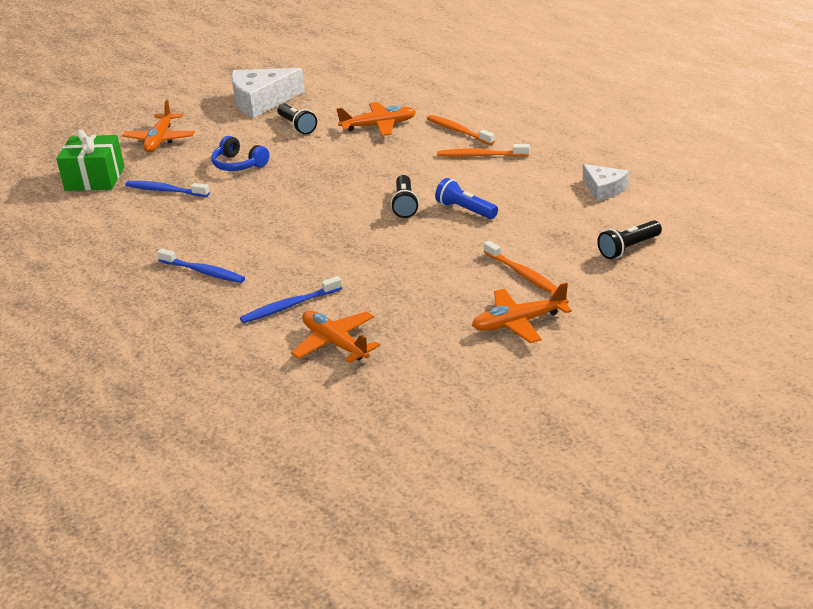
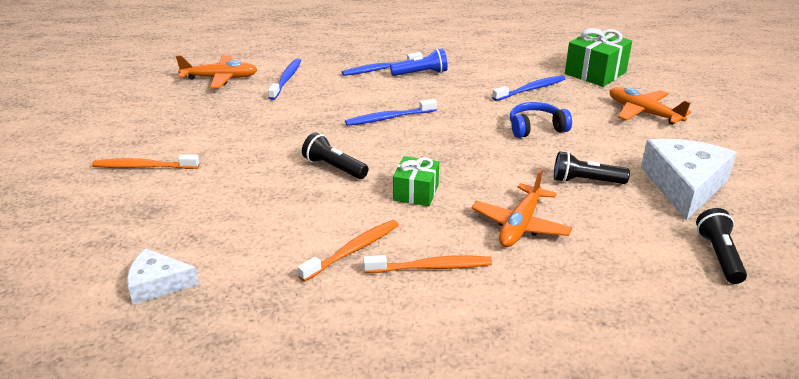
camera: 125 degrees right, 0 degrees up
blue flashlight [435,178,498,219] -> blue flashlight moved to [390,49,448,76]
orange plane [472,282,572,343] -> none
black flashlight [597,220,662,259] -> black flashlight moved to [696,208,747,284]
none -> blue toothbrush [345,99,437,126]
none -> green gift [393,156,439,206]

